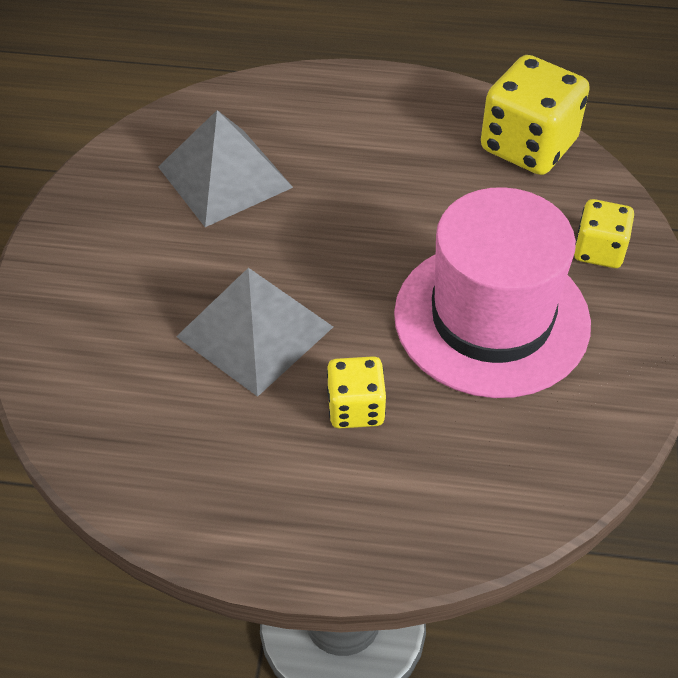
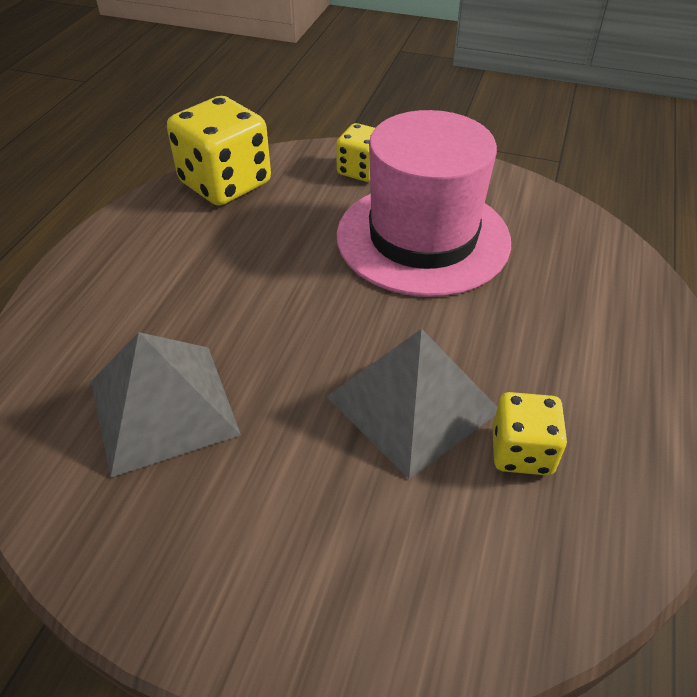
camera: 80 degrees left, 5 degrees down
yellow dice [327,356,386,429] -> yellow dice moved to [493,392,567,475]

